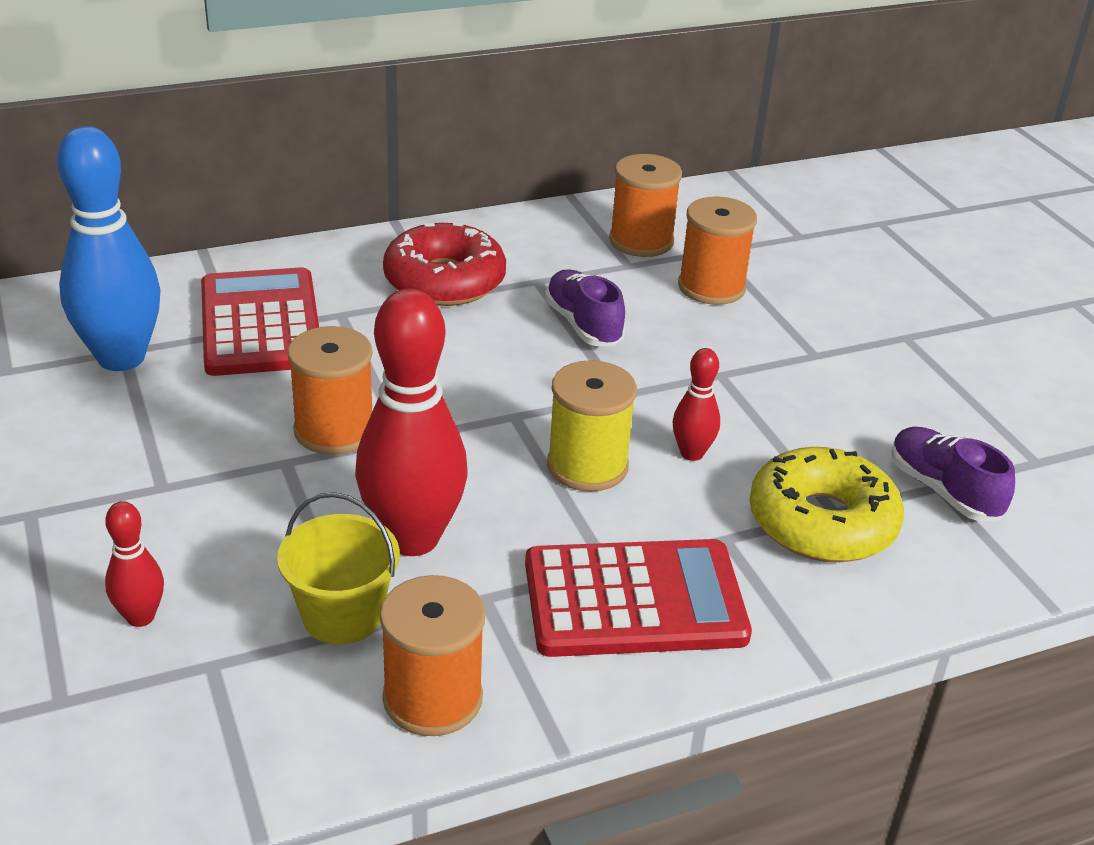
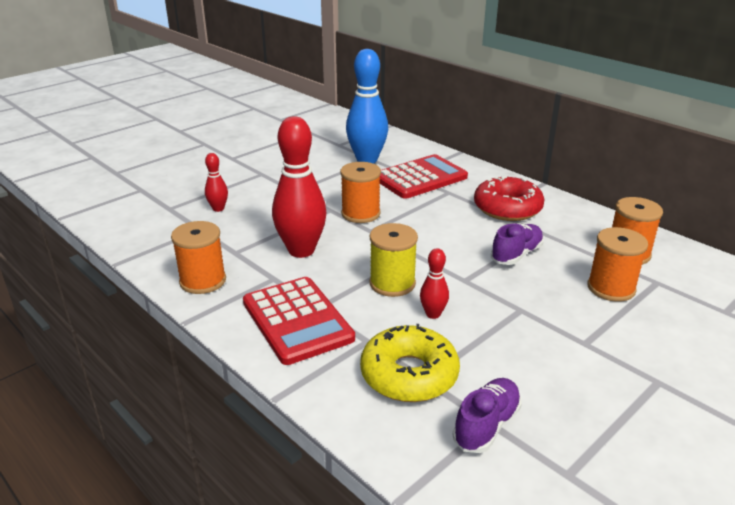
camera: 70 degrees right, 5 degrees down
yellow bucket [277,492,400,645] -> none

